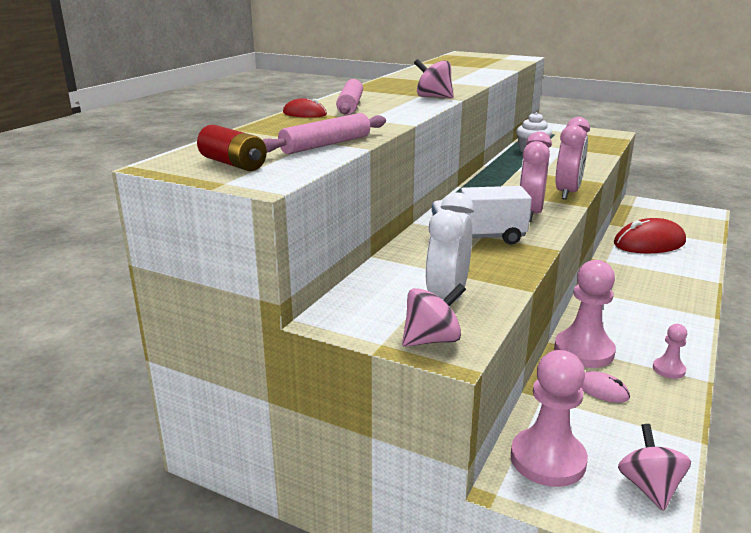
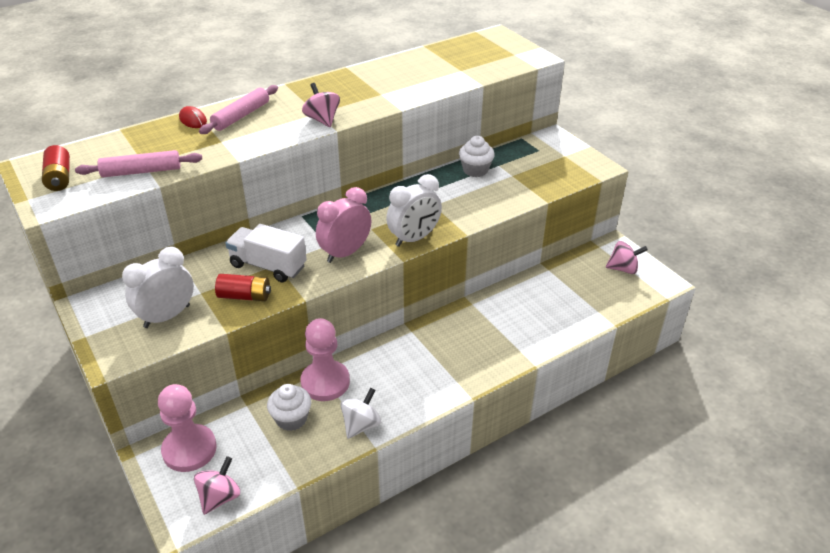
camera: 30 degrees right, 15 degrees up
pink spinning top [402,283,466,347] -> pink spinning top moved to [606,241,648,274]
pink clock [555,117,590,200] -> white clock [386,174,442,247]
pink mouse [581,371,630,403] -> white cupcake [267,384,311,431]
red mouse [614,218,686,253] -> none
pink pawn [653,324,687,379] -> white spinning top [340,388,381,439]
none -> red battery [215,274,271,301]

